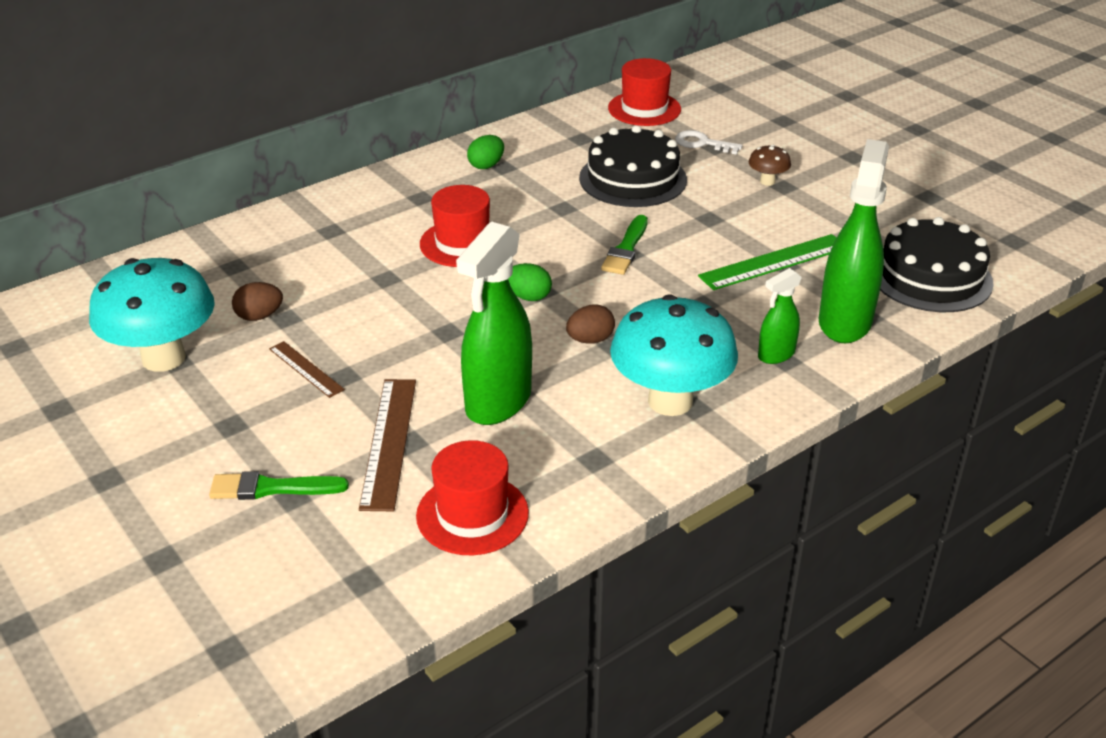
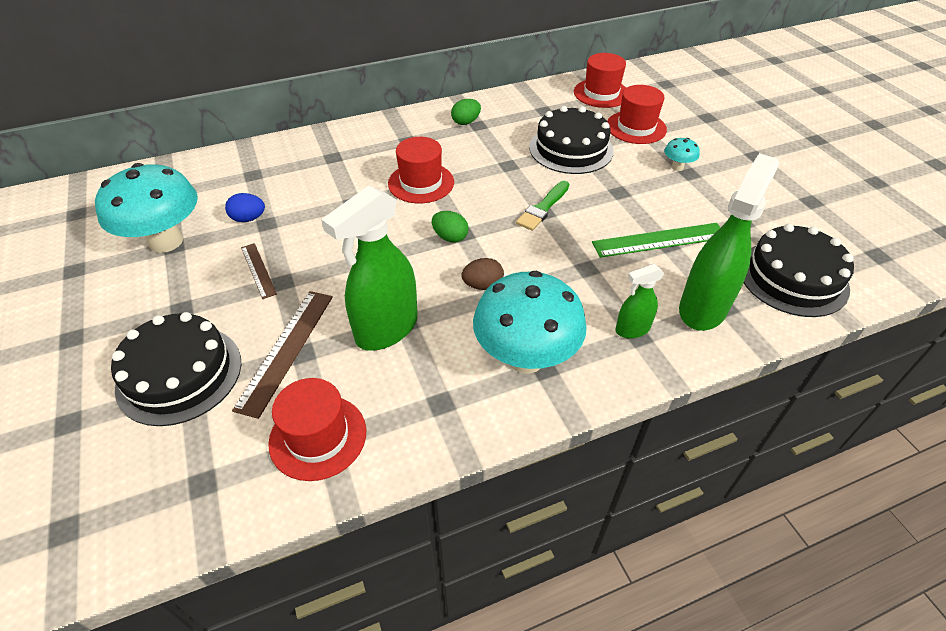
camera: 15 degrees right, 10 degrees up
green brush [209,471,349,500] -> black cake [111,312,241,426]
brown egg [232,282,283,321] -> blue egg [225,193,265,222]
white key [675,130,742,155] -> red hat [607,85,667,144]
brown mushroom [749,145,791,186] -> turquoise mushroom [664,138,700,171]

